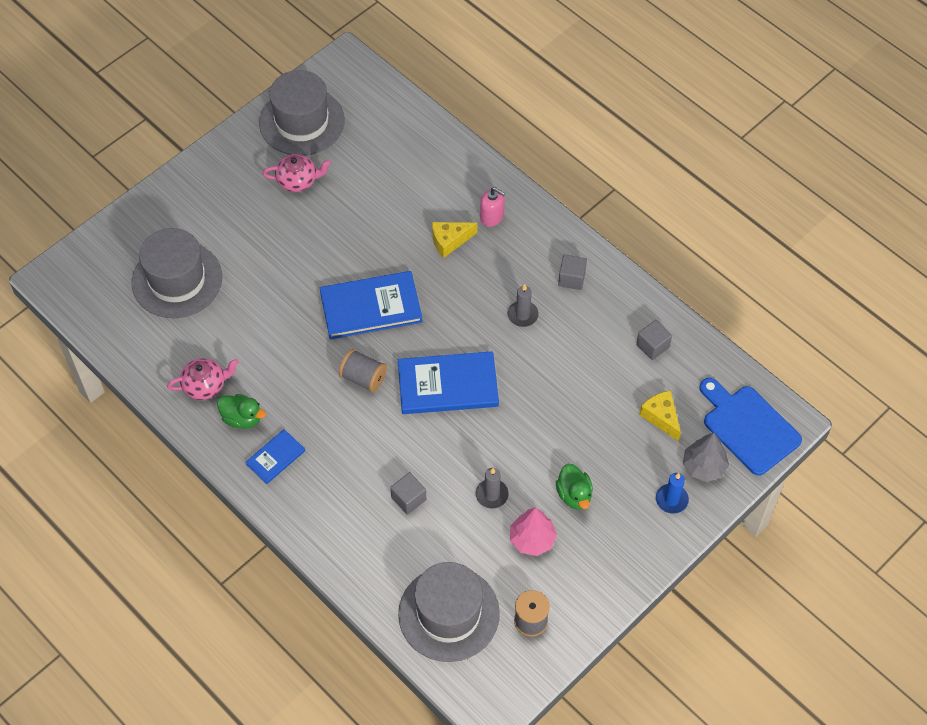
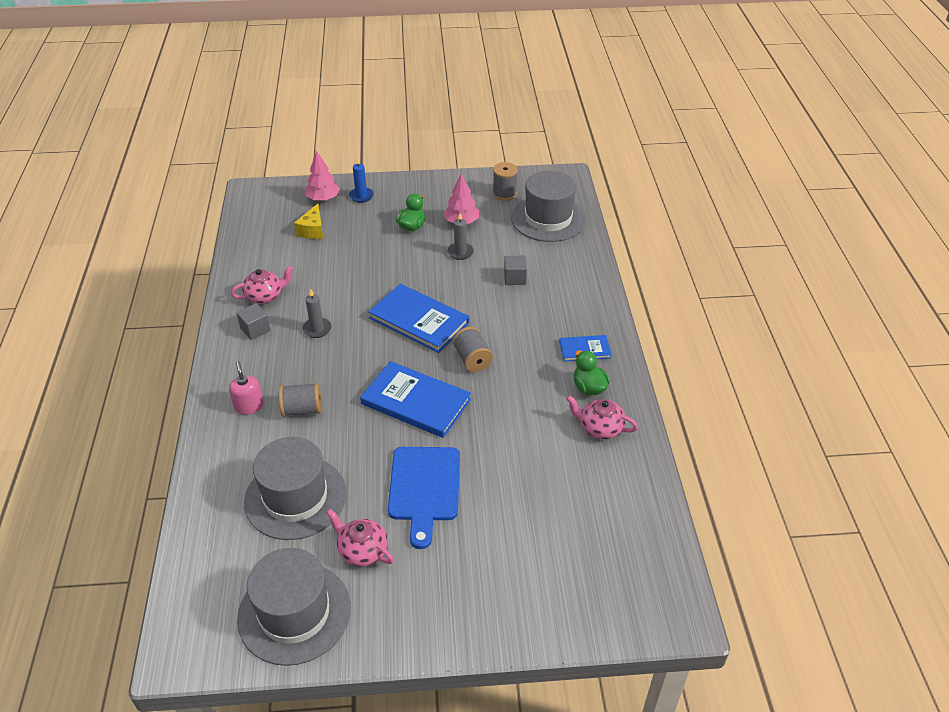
camera: 140 degrees left, 15 degrees down
grey hat [132,228,222,318] -> grey hat moved to [244,437,347,540]
yellow cheese [432,222,477,258] -> grey spool [279,383,322,417]
grey cube [636,320,672,360] -> none
grey tree [683,433,729,482] -> pink tree [305,151,340,201]
blue cutting board [699,378,802,476] -> blue cutting board moved to [388,447,460,549]
none -> pink teapot [231,266,293,304]

